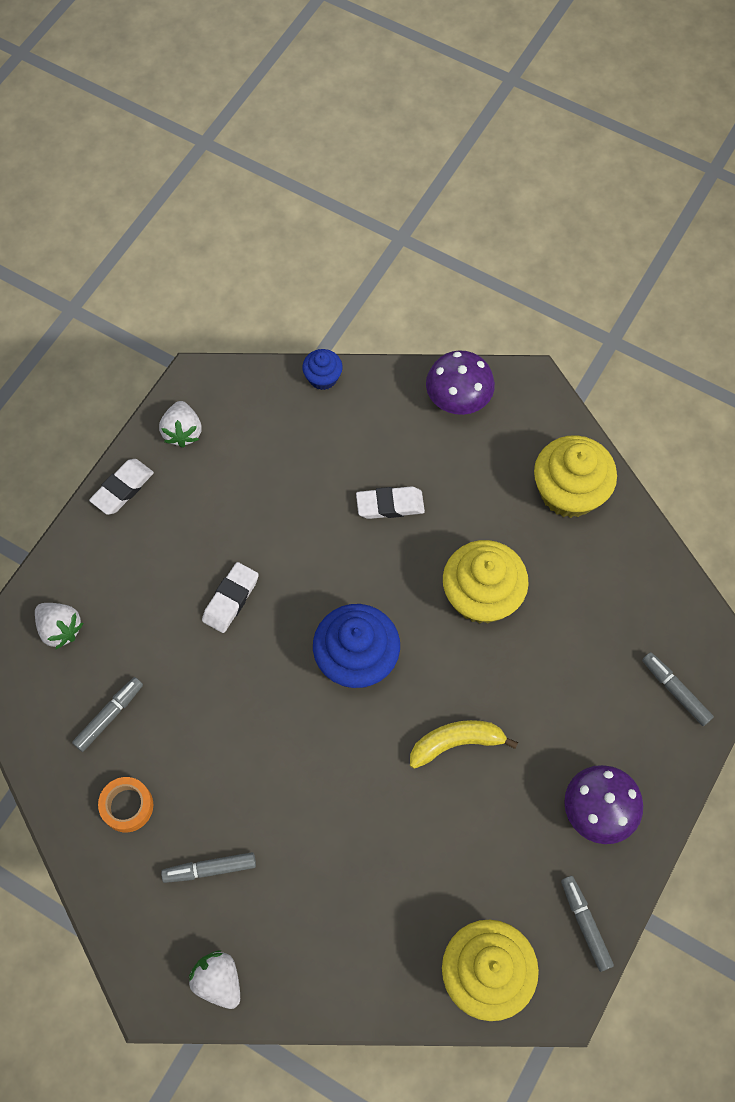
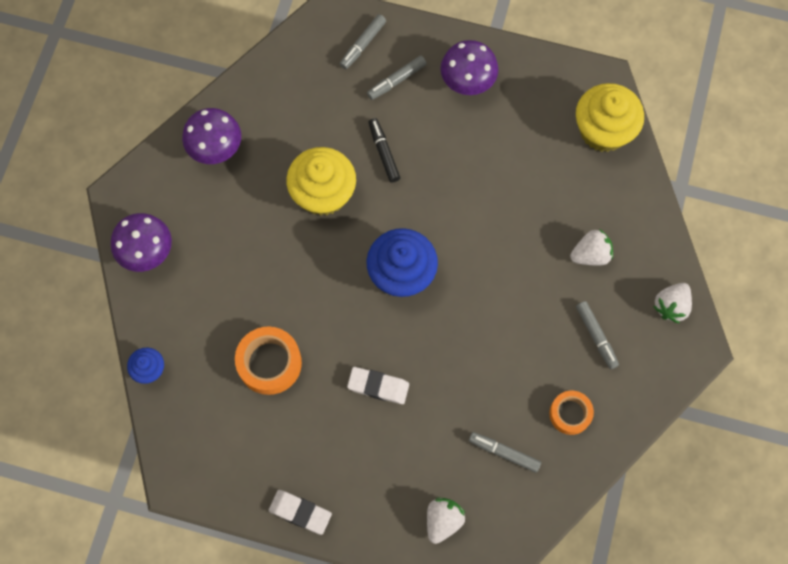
camera: 105 degrees left, 5 degrees up
white strawberry [159,401,202,448] -> white strawberry moved to [570,229,613,266]
white eraser [356,486,425,519] -> none
yellow banana [410,720,518,769] -> none
yellow cupcake [534,435,617,518] -> purple mushroom [182,108,241,164]
grey marker [561,876,614,972] -> grey marker moved to [367,56,426,100]
none -> orange tape [235,326,302,395]
none -> black marker [368,118,400,183]

